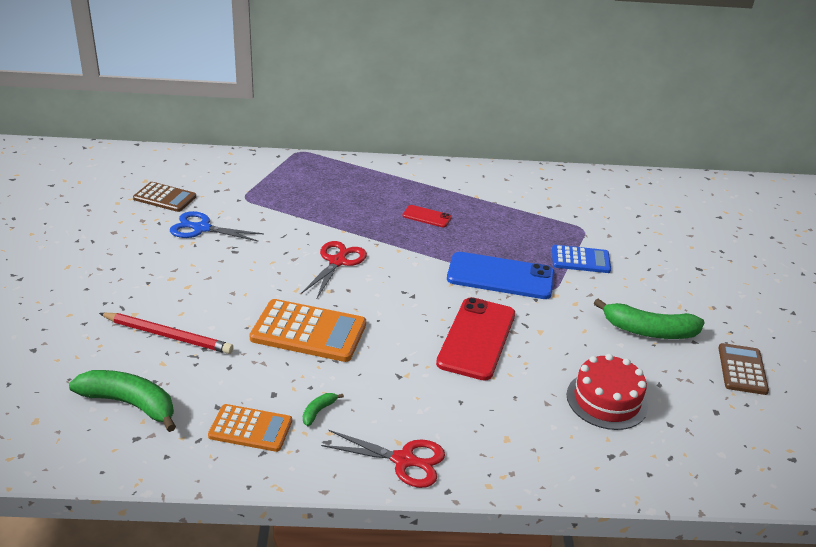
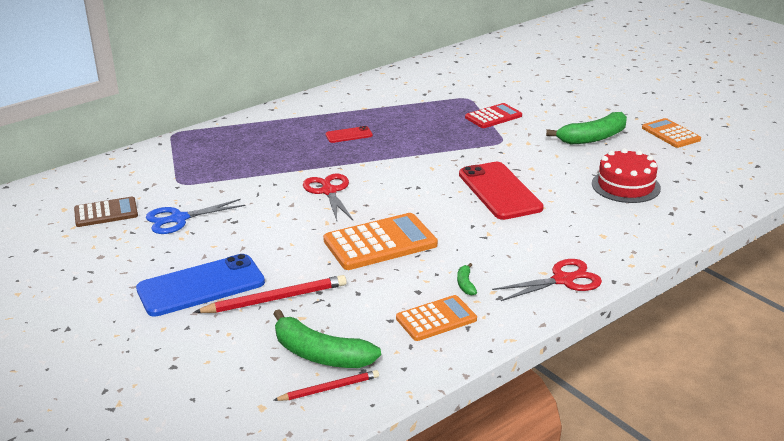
camera: 35 degrees left, 5 degrees down
green banana [69,370,176,432] -> green banana turned 135 degrees counterclockwise [274,309,381,368]
blue phone [447,252,554,299] -> blue phone moved to [136,254,265,317]
blue calculator [552,245,611,273] -> red calculator [465,103,522,128]
brown calculator [719,343,769,395] -> orange calculator [642,118,701,148]
none -> red pencil [273,370,379,401]

